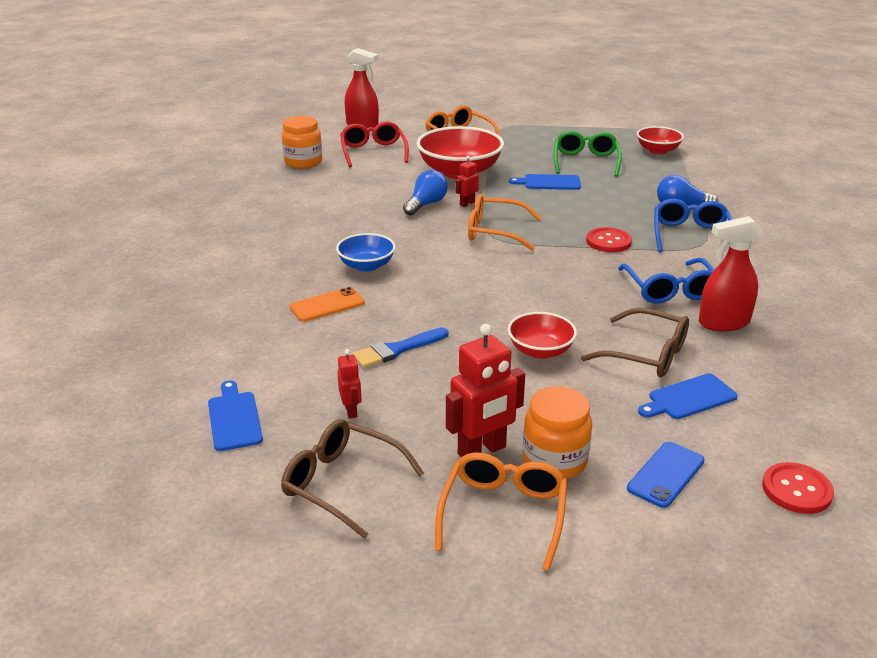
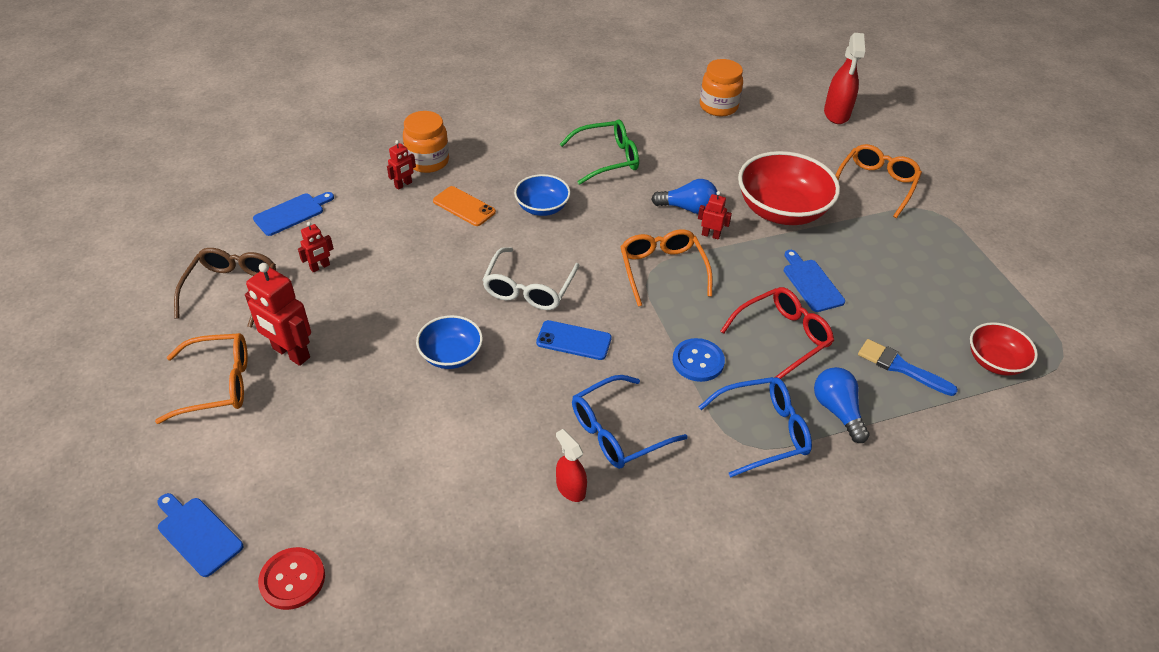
camera: 65 degrees right, 15 degrees up
red glasses [340,121,409,167] -> red glasses moved to [720,287,834,379]
blue brush [352,328,448,368] -> blue brush moved to [858,339,958,396]
red bowl [508,312,577,359] -> blue bowl [416,315,483,369]
orange jar [523,386,592,479] -> orange jar moved to [403,111,449,173]
green glasses [553,131,622,177] -> green glasses moved to [560,119,639,185]
brown glasses [581,308,689,377] -> none
red button [586,227,632,252] -> blue button [673,338,725,382]
blue phone [627,442,705,508] -> blue phone moved to [536,320,612,360]
blue cutting board [638,373,738,419] -> blue cutting board moved to [157,493,243,577]
red spray bottle [699,216,763,331] -> red spray bottle [556,429,587,502], size x0.61
none -> red robot [387,140,416,190]
none -> white glasses [482,247,580,310]

